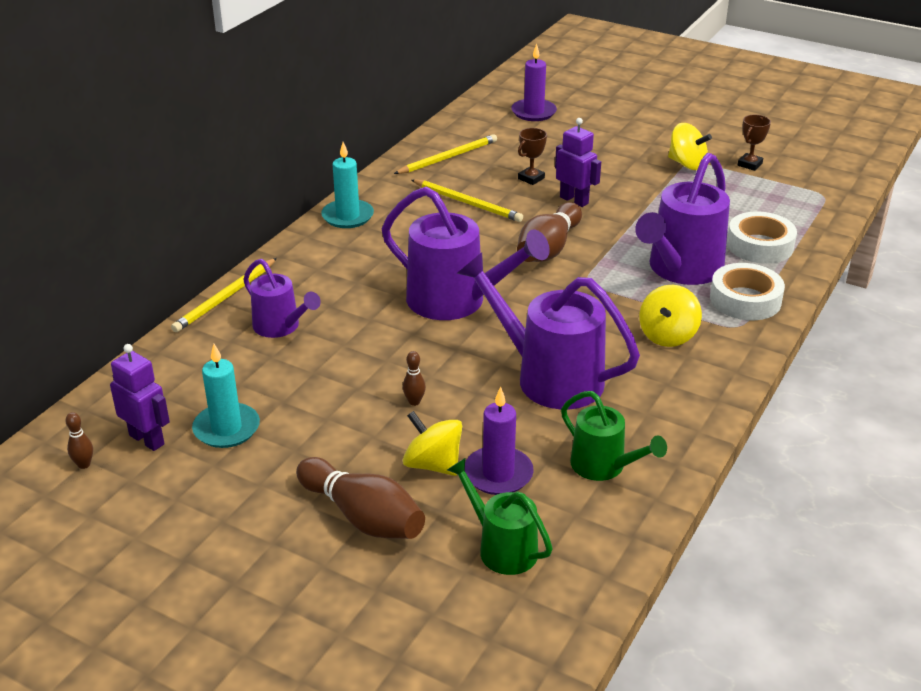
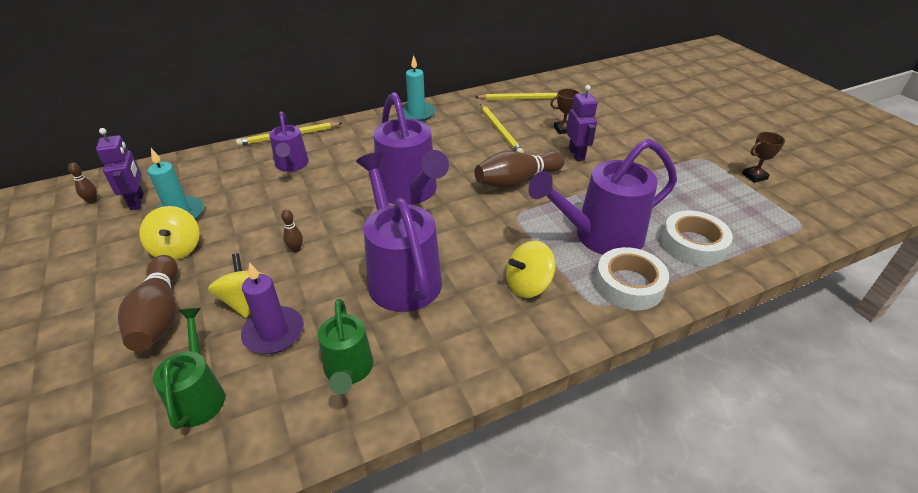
camera: 35 degrees right, 5 degrees up
purple candle [511,44,557,121] -> none
yellow spinning top [668,123,712,170] -> yellow spinning top moved to [139,206,200,260]

